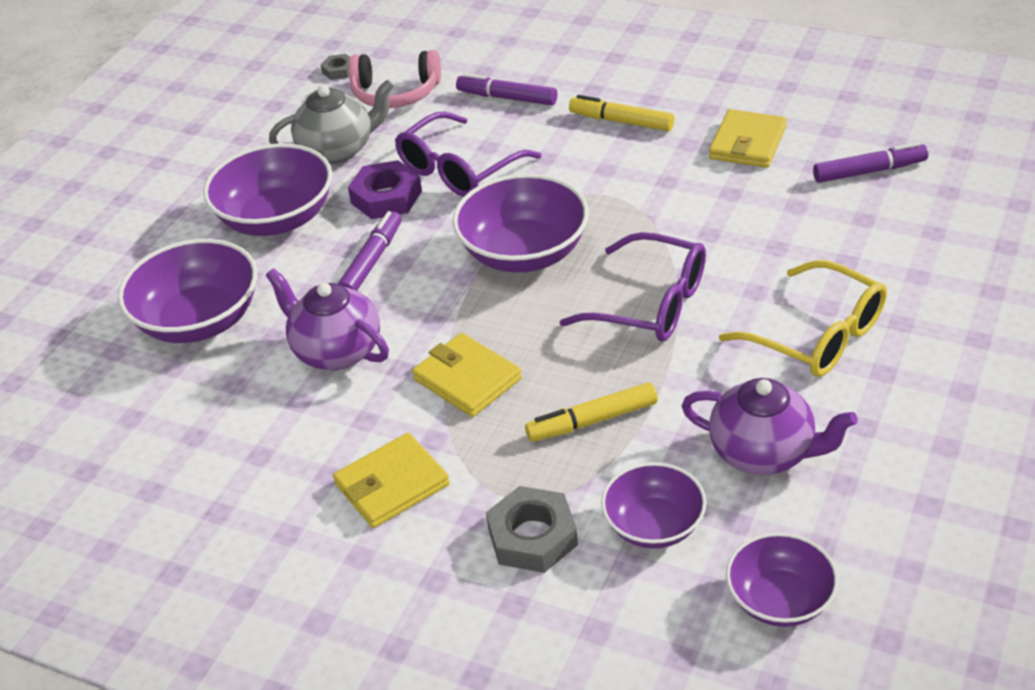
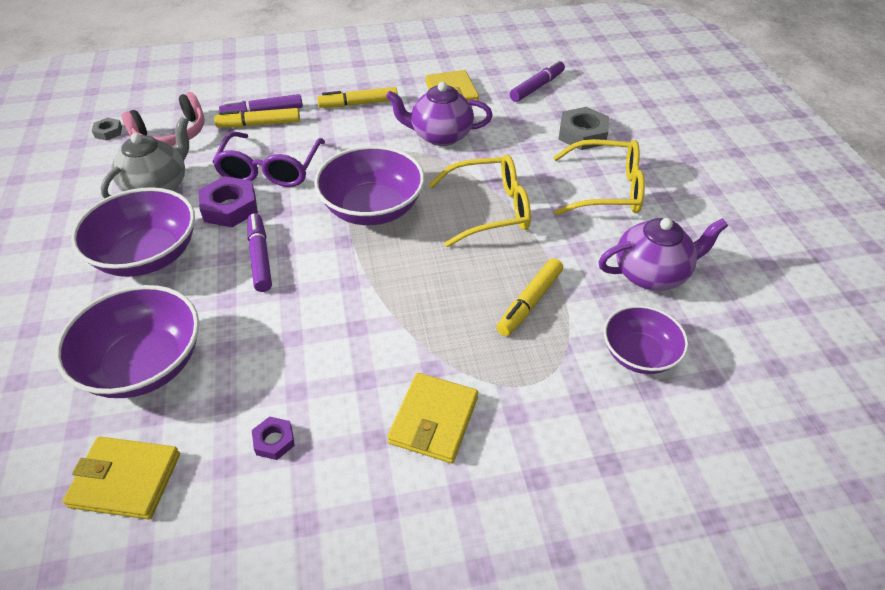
camera: 40 degrees left, 5 degrees up
purple teapot [266,268,389,370] -> purple teapot moved to [386,82,493,146]
yellow wallet [412,333,522,417] -> yellow wallet moved to [63,436,180,519]
grey nut [486,486,578,573] -> grey nut moved to [559,107,609,150]
purple glasses [560,232,706,341] -> yellow glasses [429,155,531,247]
purple bowl [726,532,838,627] -> none
none -> yellow marker [214,108,300,127]
none -> purple nut [252,416,295,460]

